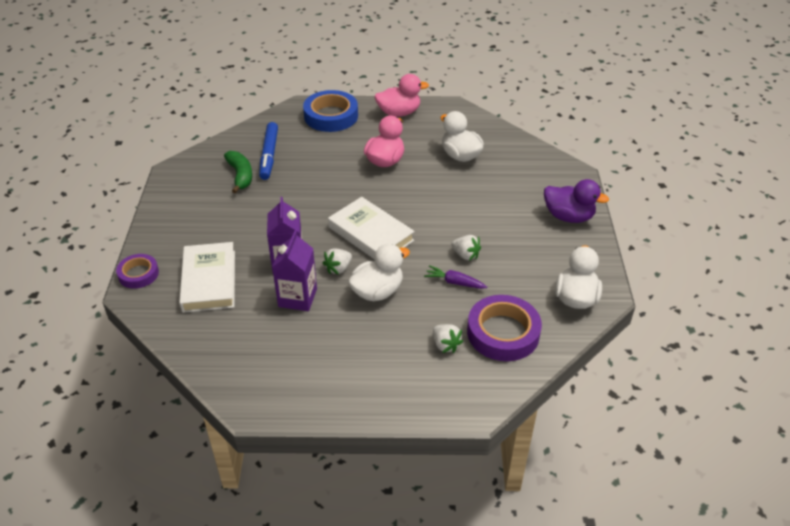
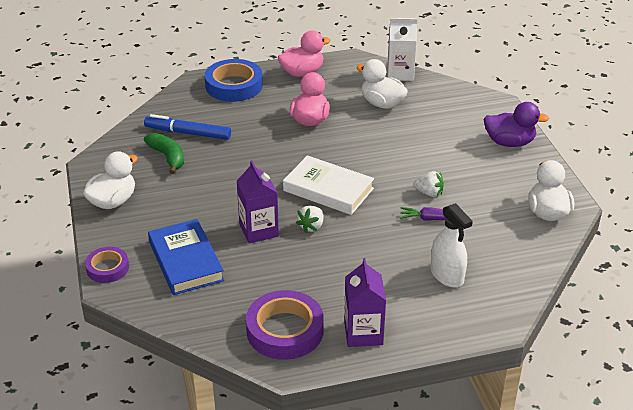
camera: 15 degrees left, 5 degrees down
white book [179,242,235,313] -> blue book [148,219,224,295]
blue marker [259,122,278,180] -> blue marker turned 120 degrees clockwise [144,114,231,140]
purple carton [272,230,317,311] -> purple carton moved to [344,258,386,347]
white duck [348,244,410,301] -> white duck moved to [83,151,138,209]
white strawberry [433,324,463,353] -> white spray bottle [431,203,473,287]
purple tape [467,295,542,361] -> purple tape moved to [246,290,324,360]
none -> white carton [387,18,417,81]

